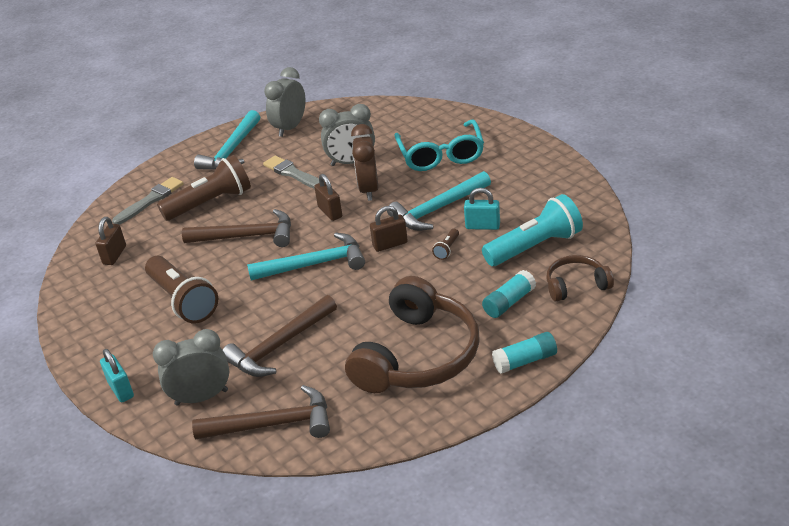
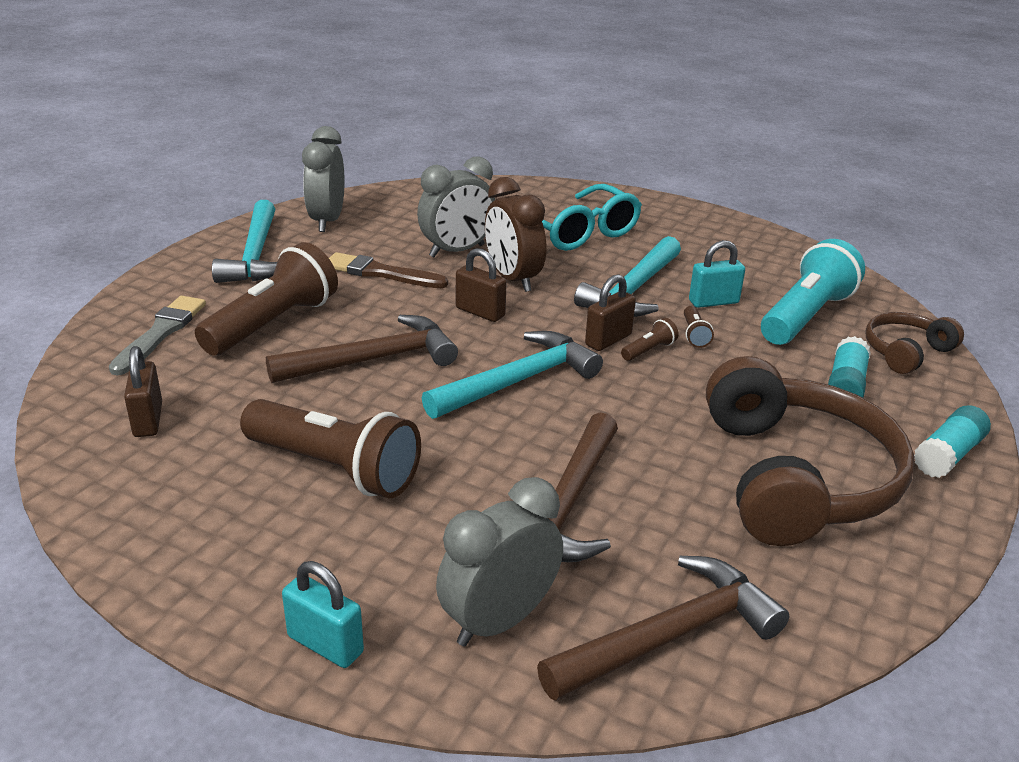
camera: 30 degrees left, 5 degrees down
grey brush [263,155,319,189] -> brown brush [329,252,448,288]
none -> brown flashlight [621,318,679,361]

